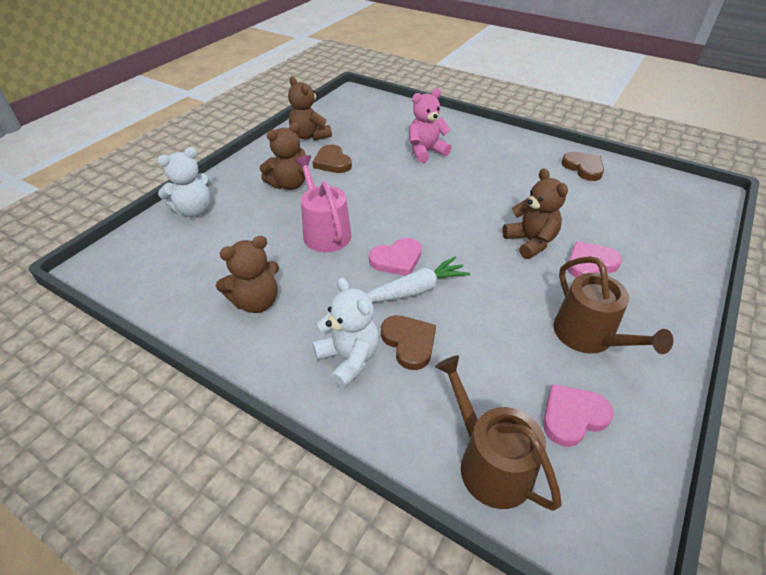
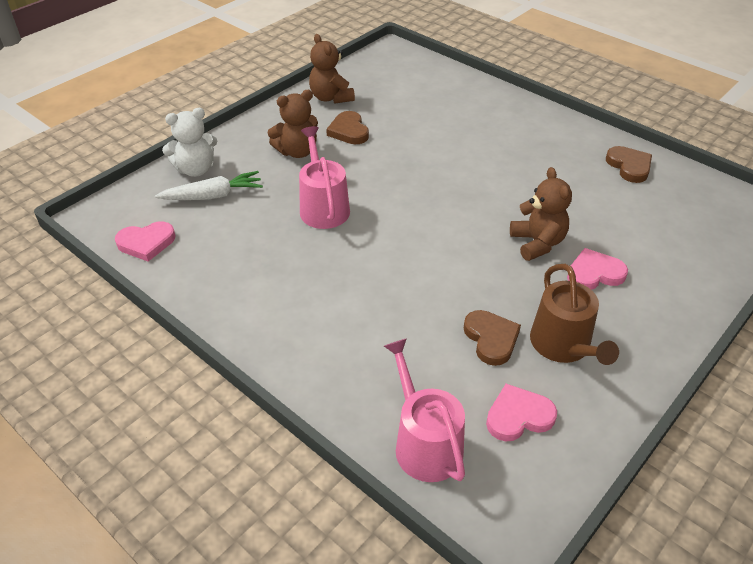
camera: 10 degrees right, 0 degrees up
brown teddy bear [216,236,279,313] -> none
white teddy bear [313,278,379,388] -> none
white carrot [367,257,470,302] -> white carrot moved to [155,171,263,200]
pink heart [369,238,422,276] -> pink heart moved to [115,221,176,262]
brown heart [381,315,436,370] -> brown heart moved to [464,310,521,366]
pink teddy bear [409,88,452,163] -> none
brown watering can [435,355,562,511] -> pink watering can [384,338,465,482]

